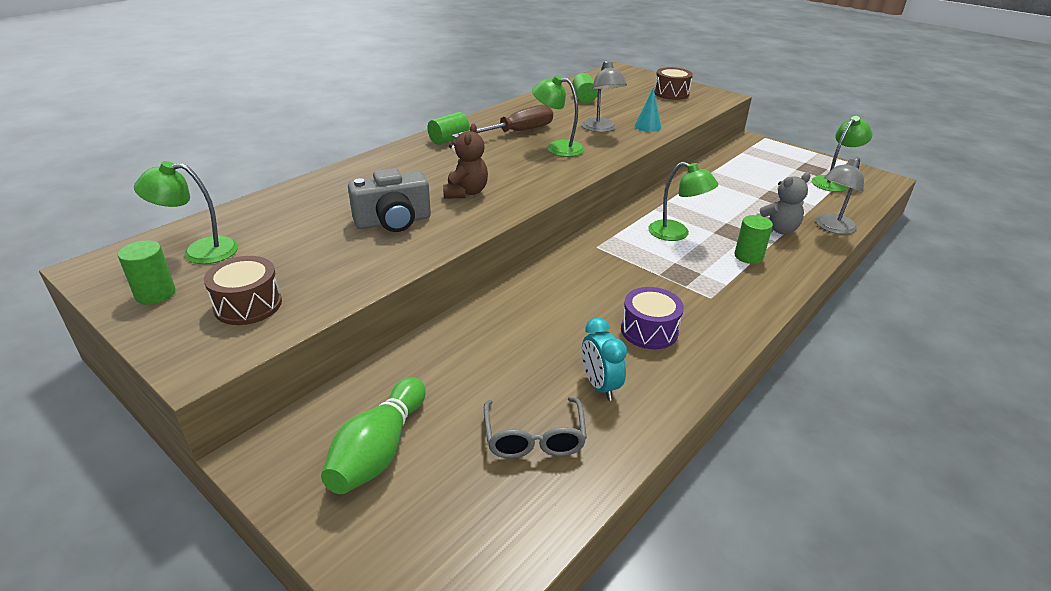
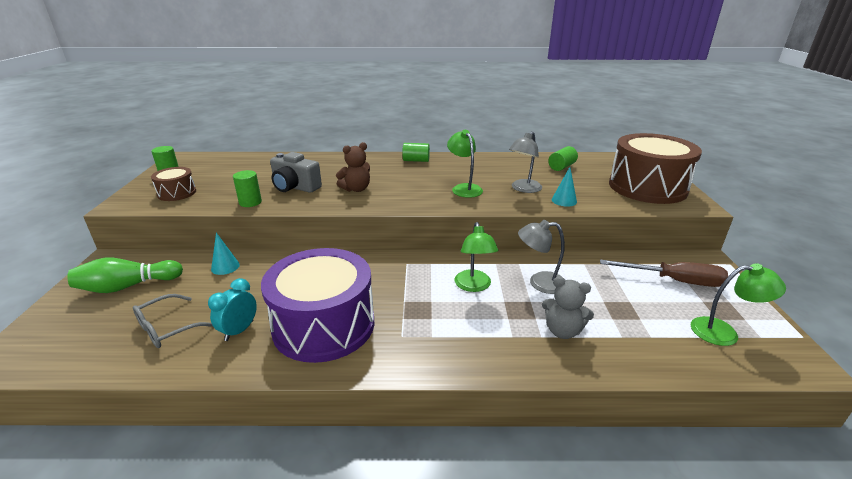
camera: 50 degrees right, 5 degrees down
green lamp [134,161,238,264] -> none
brown screwdriver [452,105,553,138] -> brown screwdriver moved to [600,260,728,287]
purple drum [621,287,684,349] -> purple drum [261,248,374,363], size x2.12
brown drum [654,67,693,100] -> brown drum [609,133,702,204], size x2.12
green cylinder [735,215,773,264] -> green cylinder moved to [233,170,262,207]
grey lamp [816,157,864,234] -> grey lamp moved to [518,220,565,294]
none -> turquoise cone [211,233,240,275]

